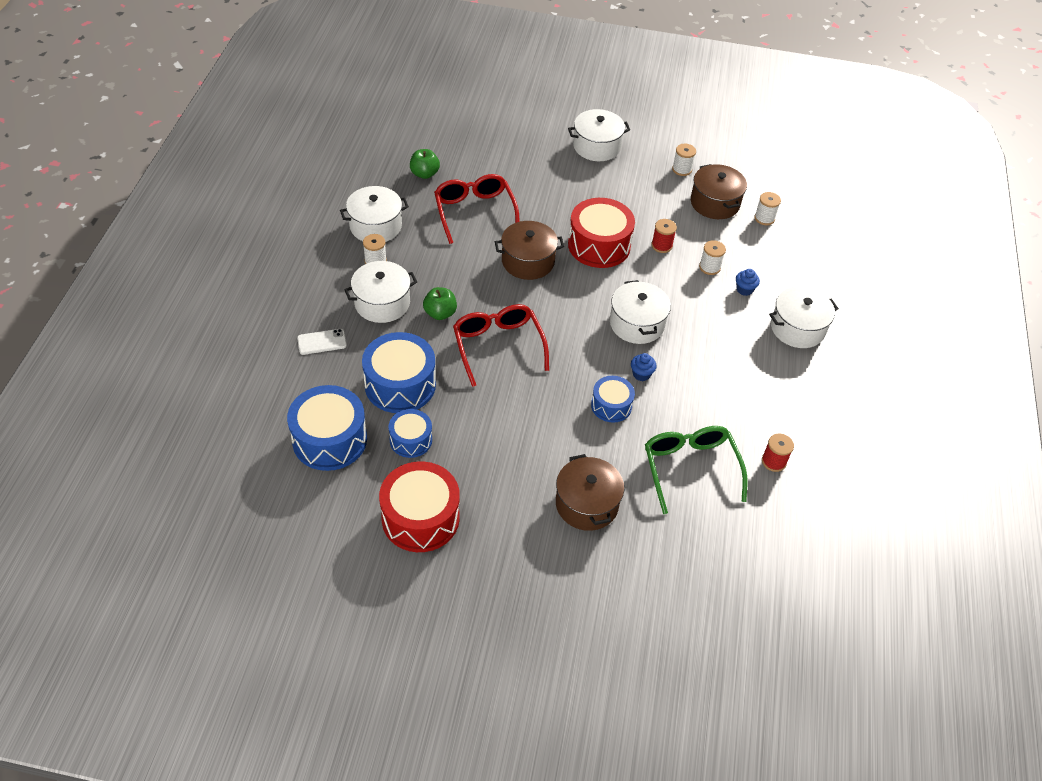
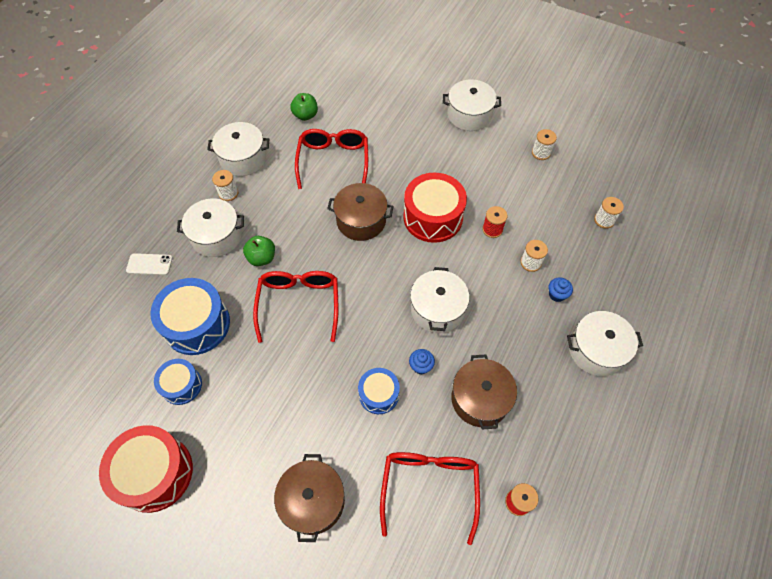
camera: 20 degrees right, 10 degrees up
blue drum [287,385,367,471] -> none
green glasses [645,426,748,514] -> red glasses [380,452,480,545]
brown pot [691,164,747,219] -> brown pot moved to [451,355,517,429]

